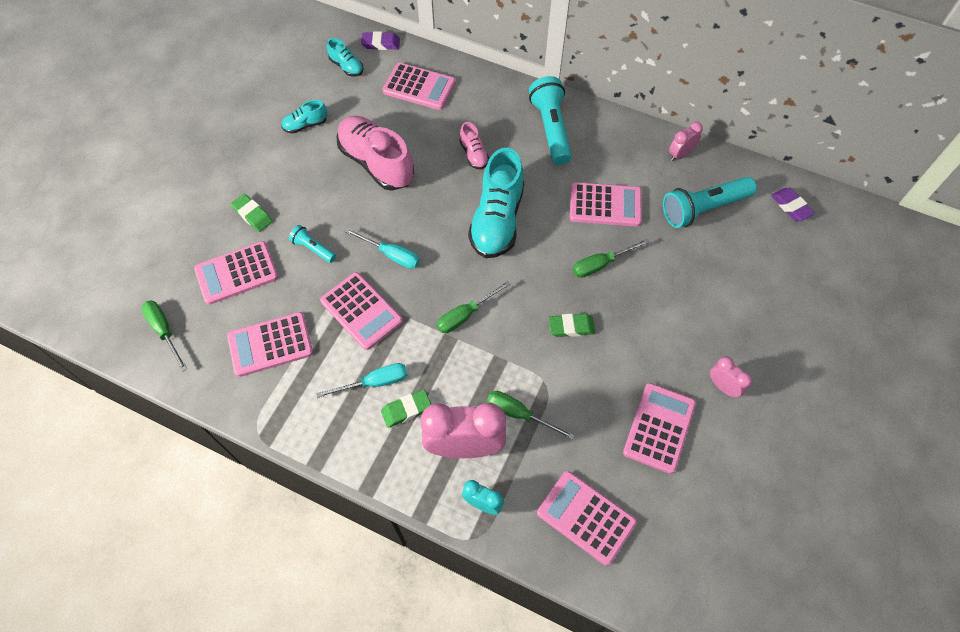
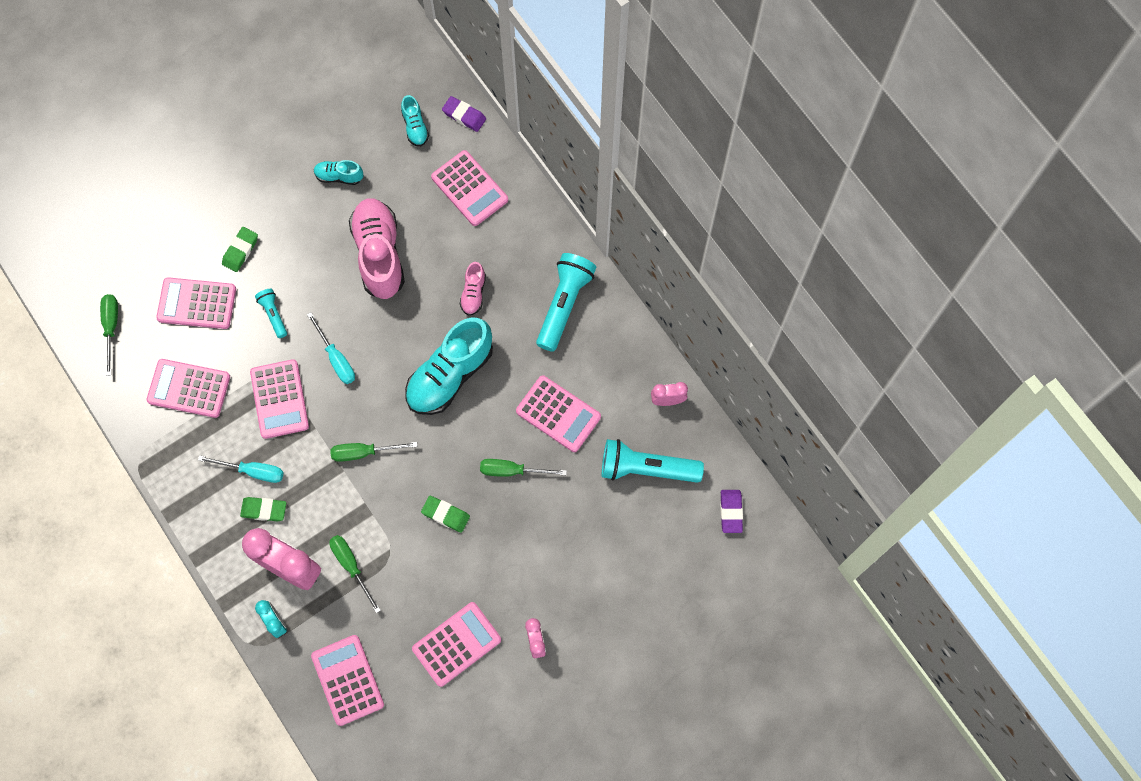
camera: 30 degrees right, 10 degrees up
green eraser [231,194,273,232] -> green eraser turned 45 degrees clockwise [222,227,258,272]

